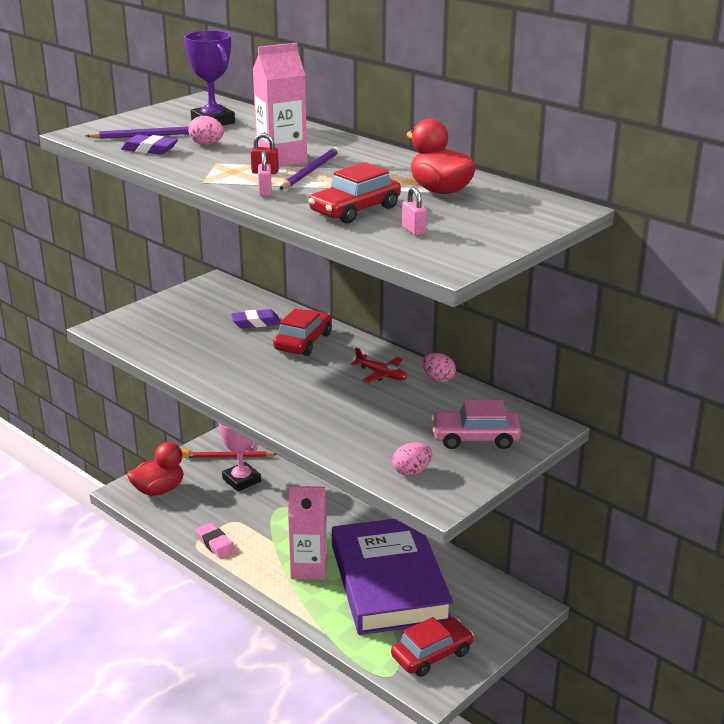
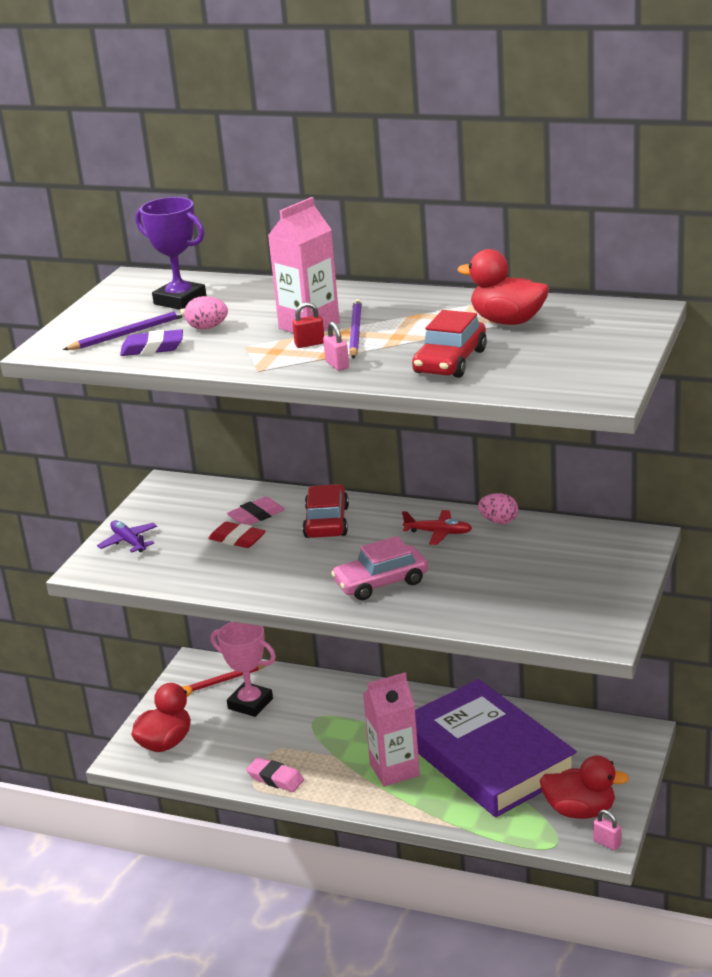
camera: 20 degrees left, 0 degrees up
purple eraser [231,309,280,328] -> pink eraser [227,497,285,525]
red car [391,617,474,677] -> red duck [540,756,629,819]
pink egg [392,443,432,476] -> none
pink padlock [402,187,427,236] -> pink padlock moved to [593,810,621,851]
pink car [431,400,521,449] -> pink car moved to [331,536,428,600]
none -> purple plane [97,520,157,552]
none -> red eraser [208,522,265,548]

